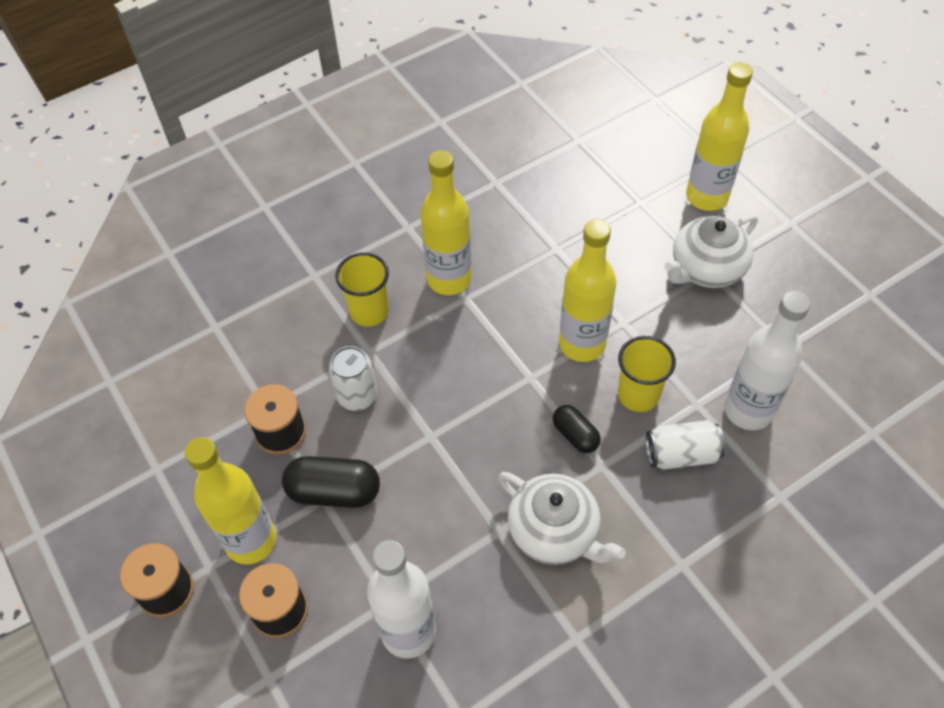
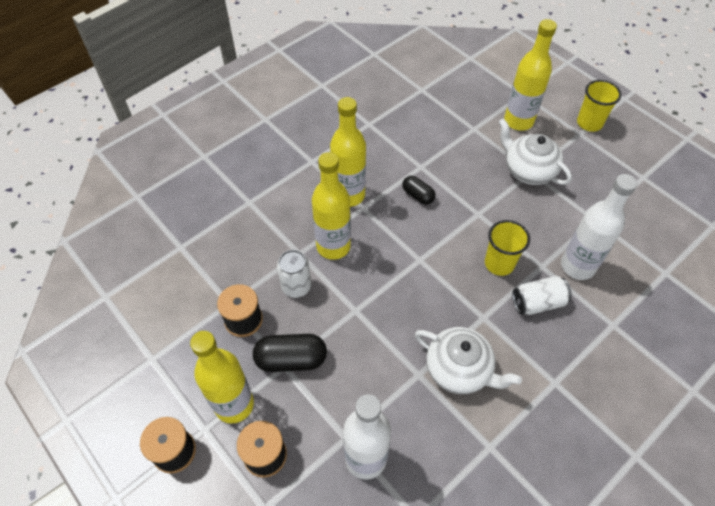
camera: 10 degrees left, 0 degrees up
yellow cup [335,253,389,326] -> yellow cup moved to [577,80,622,132]
black capsule [553,405,601,453] -> black capsule moved to [402,176,436,205]
yellow bottle [559,219,616,362] -> yellow bottle moved to [312,152,351,260]
white teapot [664,214,758,288] -> white teapot turned 90 degrees clockwise [498,118,572,185]

